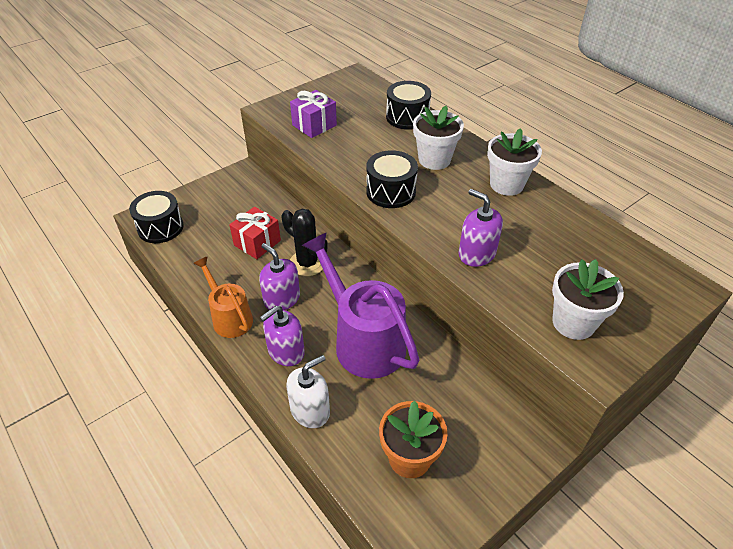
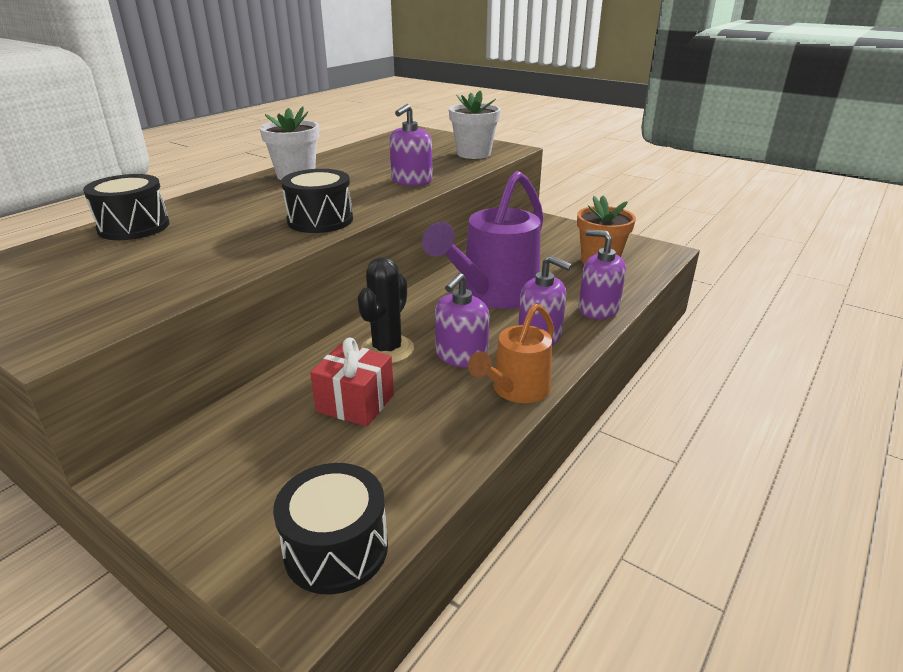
camera: 105 degrees left, 15 degrees down
white soap dispenser [286,355,330,428] -> purple soap dispenser [579,229,626,319]
purple gift [290,90,337,138] -> none
white flower pot [413,106,464,170] -> none

